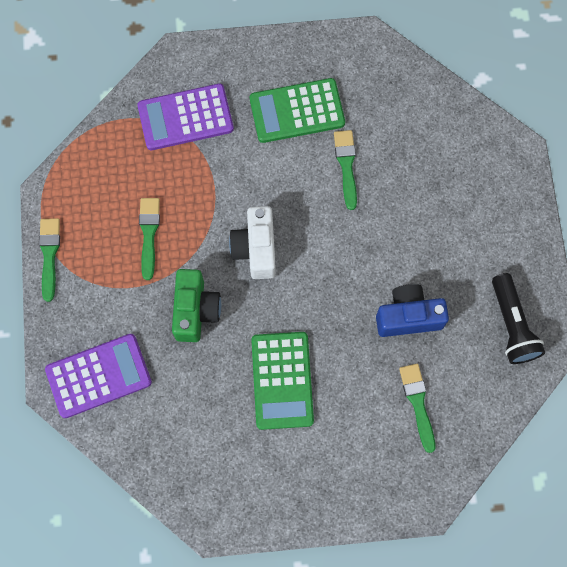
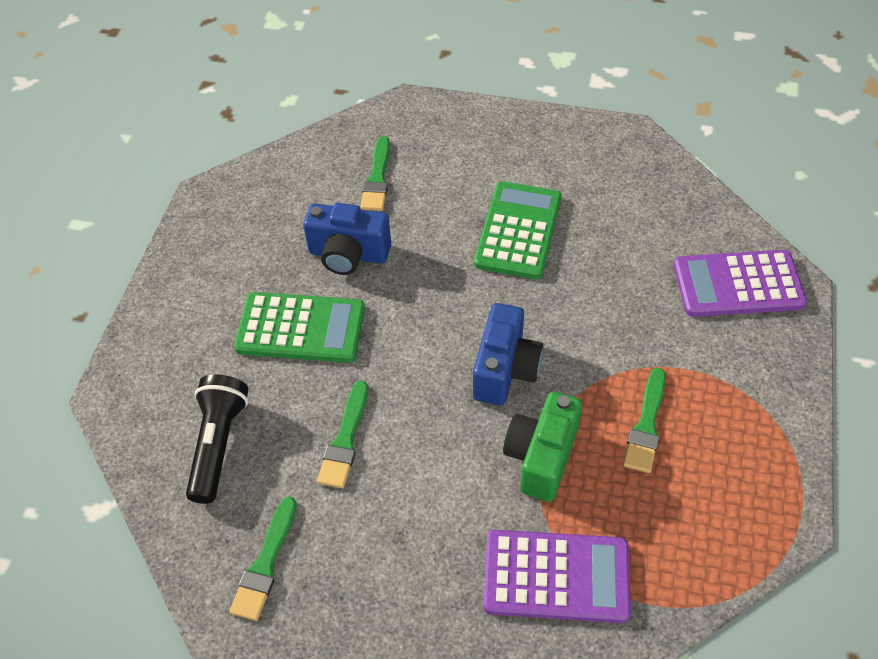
camera: 160 degrees left, 20 degrees down
green brush [39,218,60,302] -> green brush moved to [229,496,297,621]
green camera [172,269,221,342] -> green camera moved to [503,391,582,502]
white camera [229,206,276,279] -> blue camera [473,303,543,405]
green calculator [250,78,345,143] -> green calculator moved to [234,292,365,363]
black flashlight [492,273,545,364] -> black flashlight moved to [186,374,249,504]

